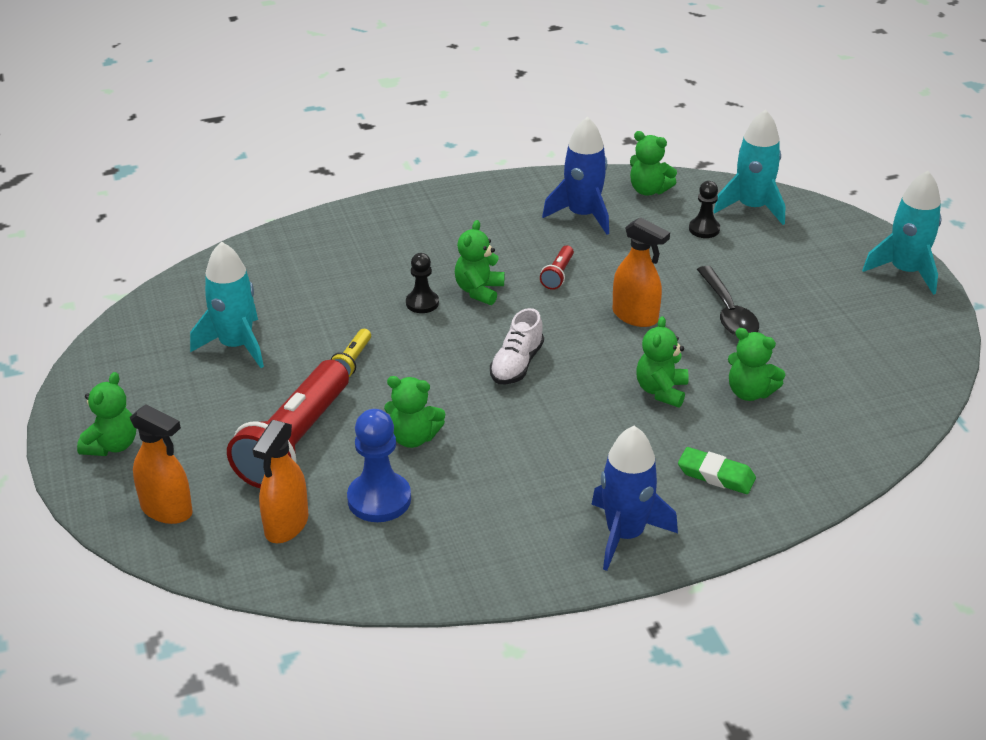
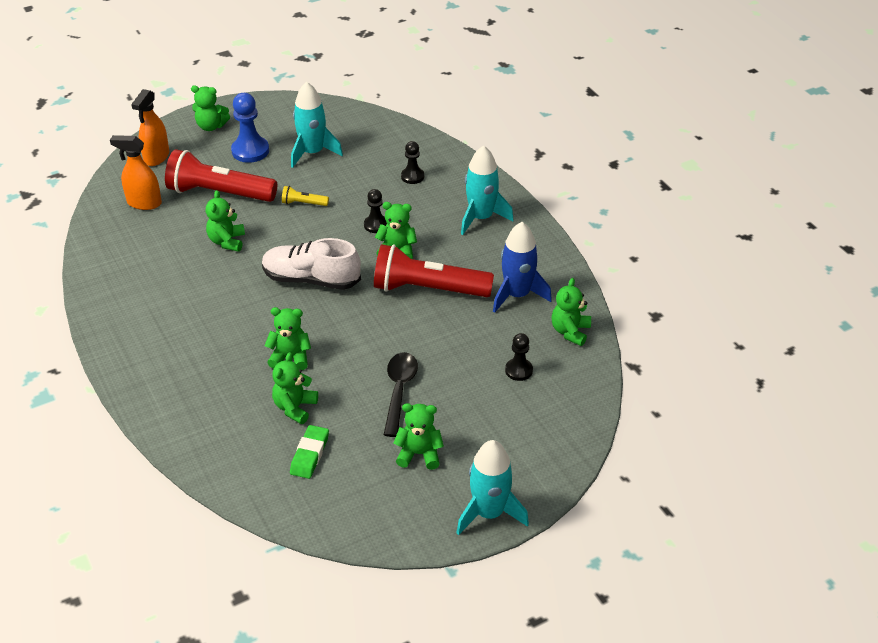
camera: 80 degrees right, 5 degrees up
blue pawn [347,409,411,522] -> blue pawn moved to [231,93,269,163]
white shoe [490,308,544,385] -> white shoe [262,238,361,290], size x1.54
red flashlight [540,245,574,290] -> red flashlight [374,244,494,297], size x2.36
blue rocket [591,426,678,571] -> none
orange spray bottle [613,217,670,327] -> none
green eraser [678,447,756,494] -> green eraser moved to [290,425,329,479]
black spoon [697,266,759,336] -> black spoon turned 120 degrees clockwise [384,352,418,437]
turquoise rocket [713,109,785,225] -> turquoise rocket moved to [461,145,514,235]
none -> green teddy bear [394,403,444,470]
none -> black pawn [401,141,424,184]

